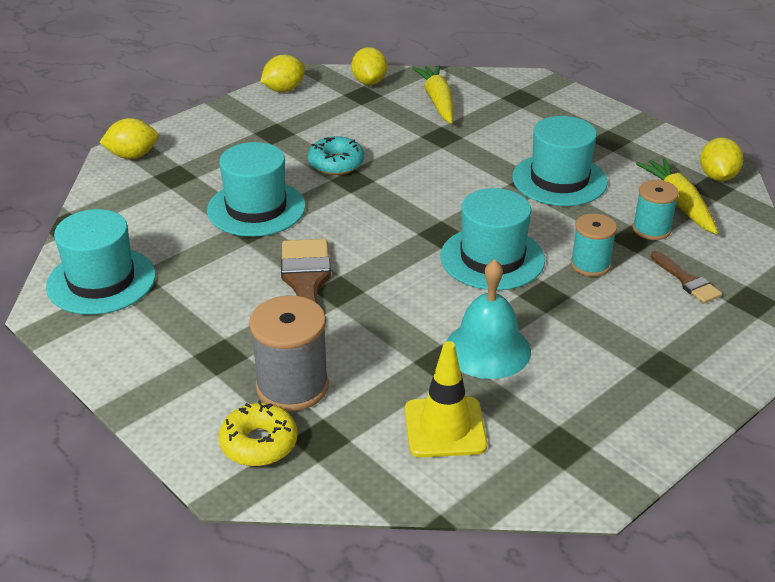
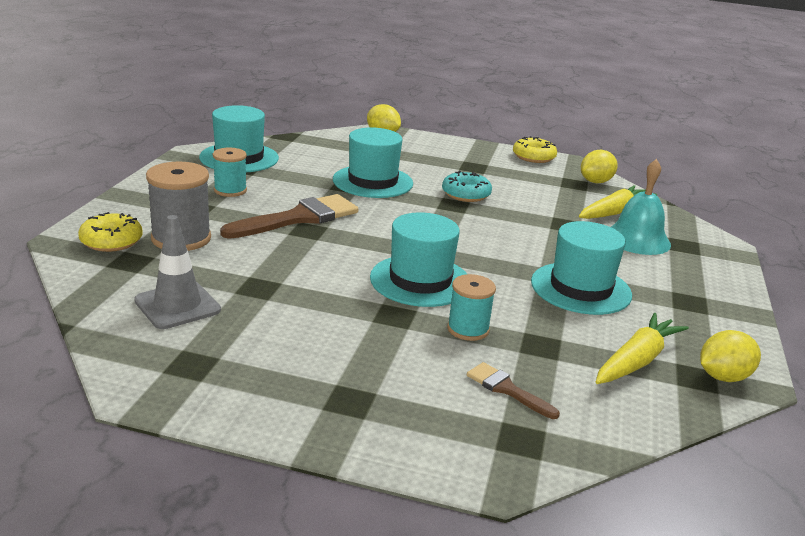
camera: 55 degrees right, 10 degrees down
yellow lemon [261,55,305,92] -> yellow donut [513,136,557,163]
yellow traffic cone [405,341,487,458] -> grey traffic cone [134,215,221,329]
turquoise bell [446,259,531,379] -> turquoise bell moved to [611,159,671,255]
turquoise spool [632,180,679,240] -> turquoise spool moved to [213,148,247,197]
brown brush [651,251,722,303] -> brown brush turned 105 degrees clockwise [467,362,560,419]

